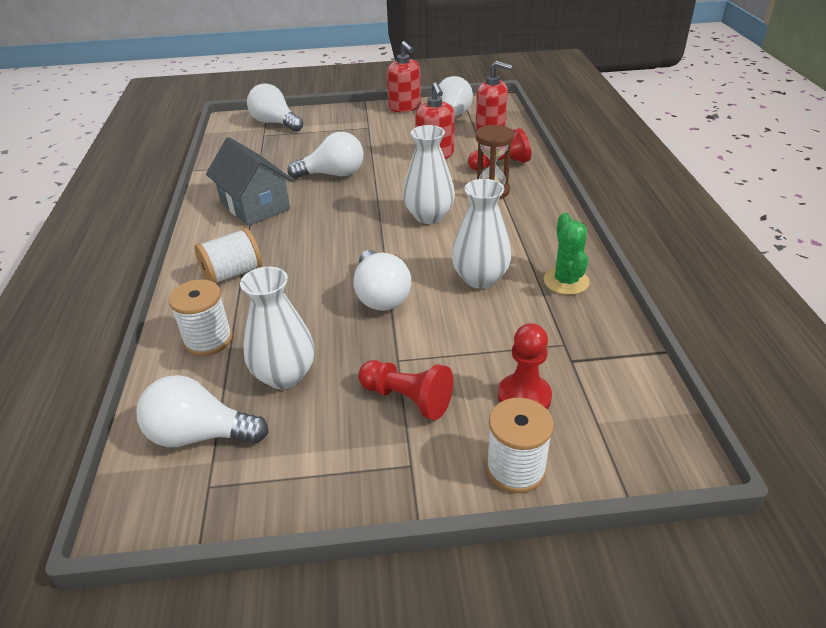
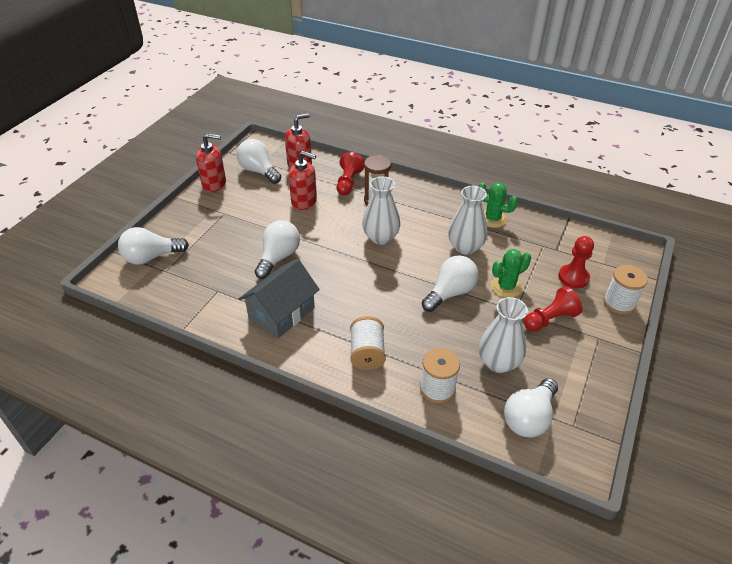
camera: 60 degrees left, 5 degrees up
grey house [206,137,293,226] -> grey house turned 45 degrees counterclockwise [239,259,320,339]
white light bulb [353,250,411,311] -> white light bulb turned 60 degrees counterclockwise [422,255,479,312]
none -> green cactus [491,249,531,298]

